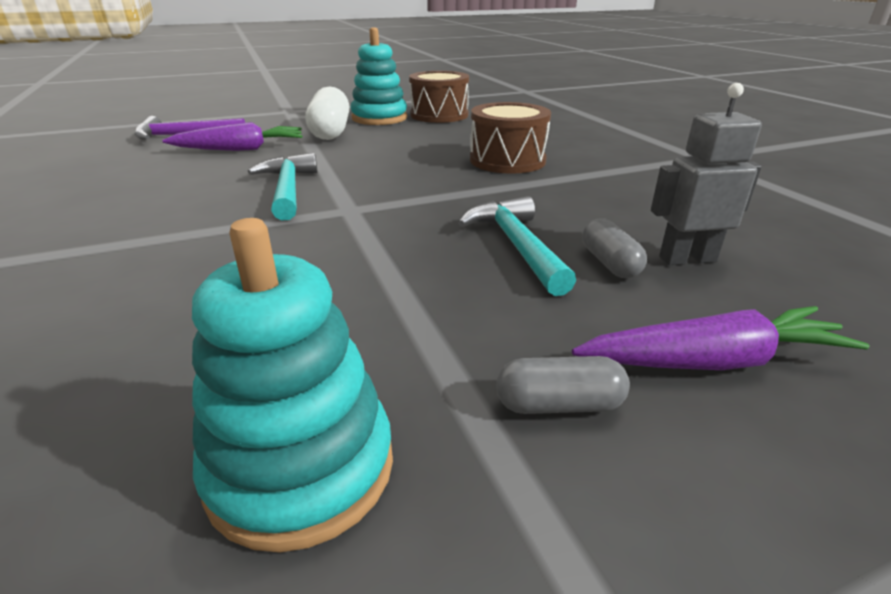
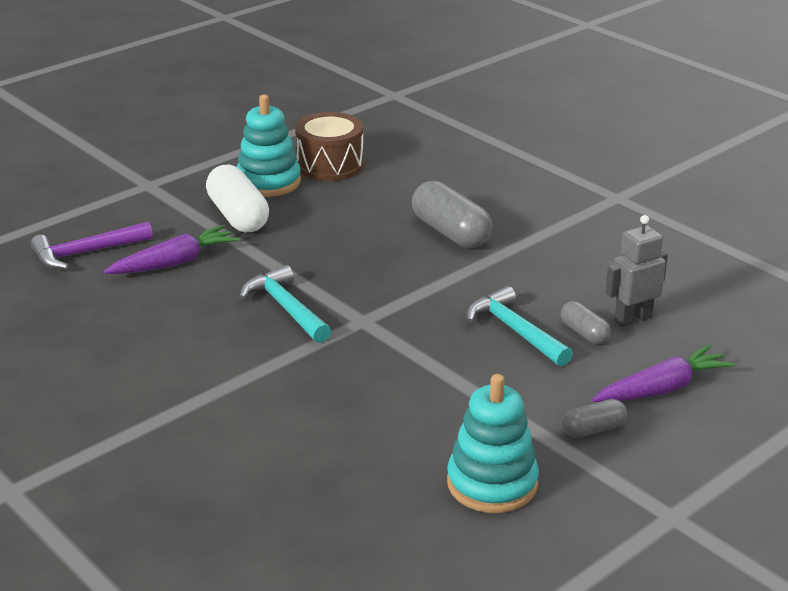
camera: 20 degrees left, 0 degrees up
brown drum [470,102,551,174] -> grey capsule [412,181,493,248]

